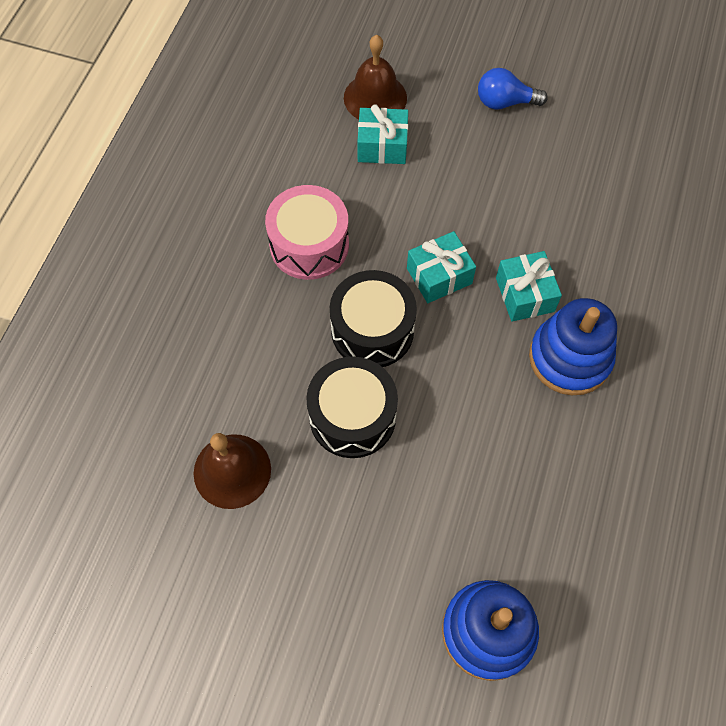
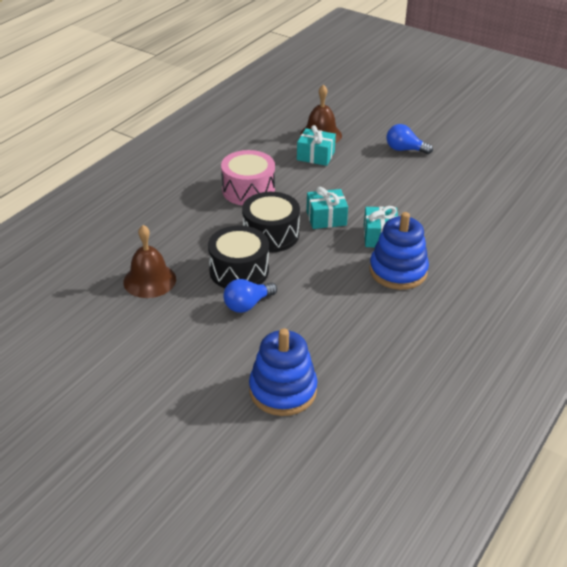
camera: 15 degrees right, 25 degrees down
none -> blue light bulb [223,279,277,313]

